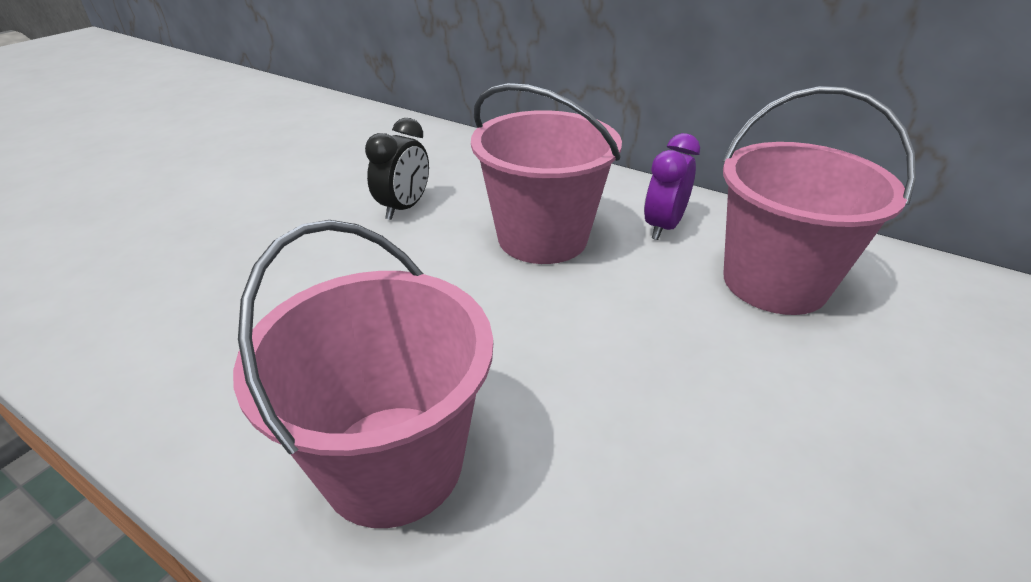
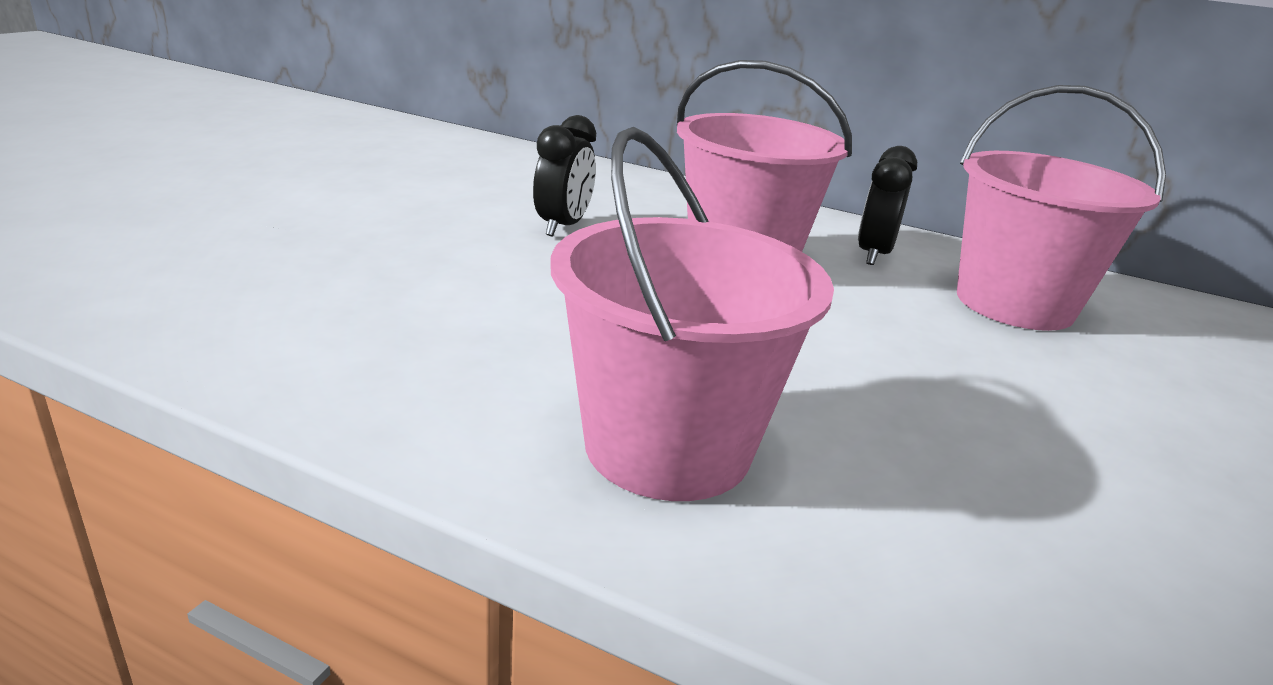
camera: 10 degrees left, 10 degrees down
purple clock [644,133,700,240] -> black clock [858,146,917,265]

